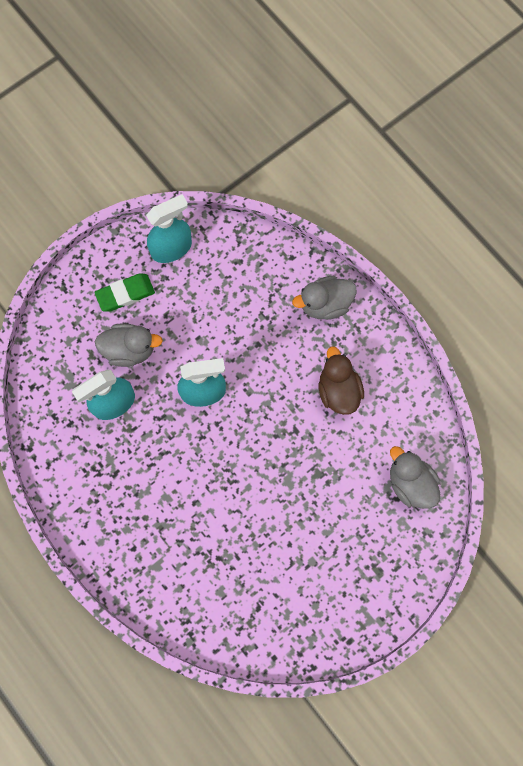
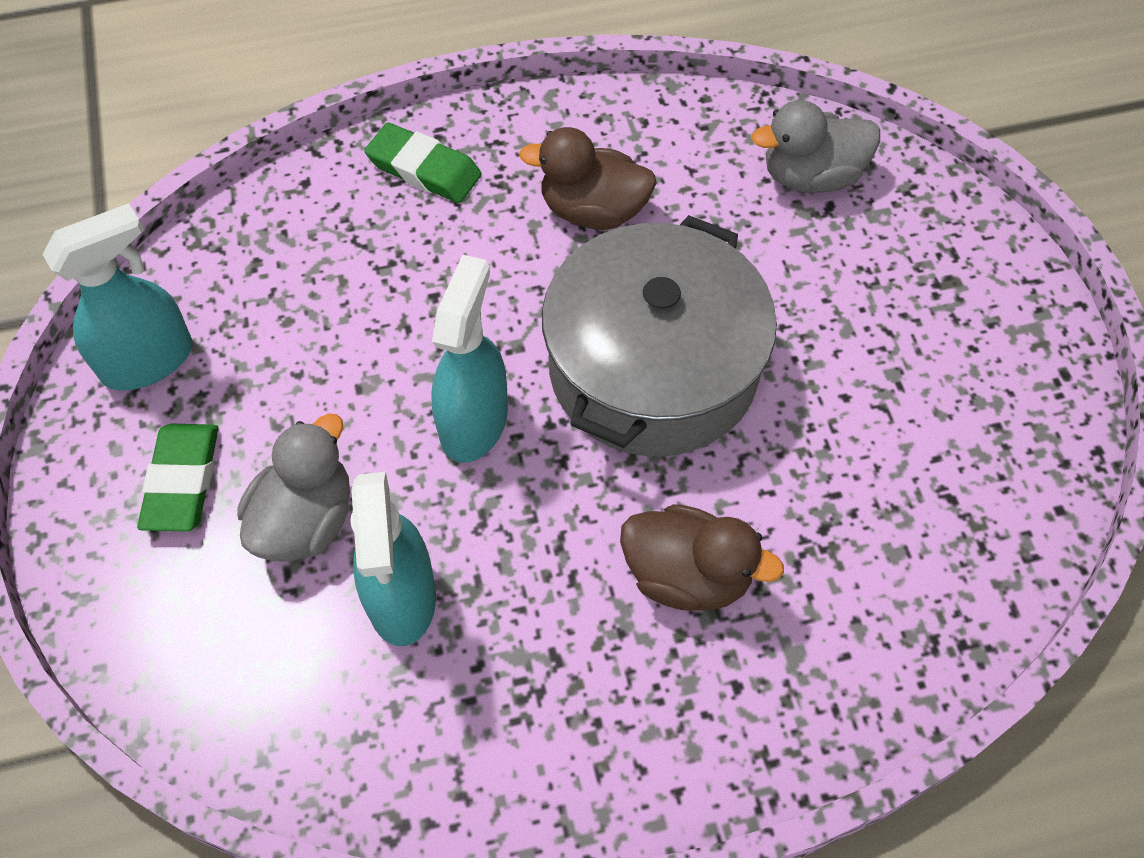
camera: 65 degrees left, 15 degrees down
turquoise spray bottle [146,194,192,263] -> turquoise spray bottle turned 60 degrees clockwise [42,203,192,390]
grey duck [292,276,357,320] -> green eraser [364,122,482,203]
none -> grey pot [542,215,777,457]
none -> brown duck [620,504,784,611]

